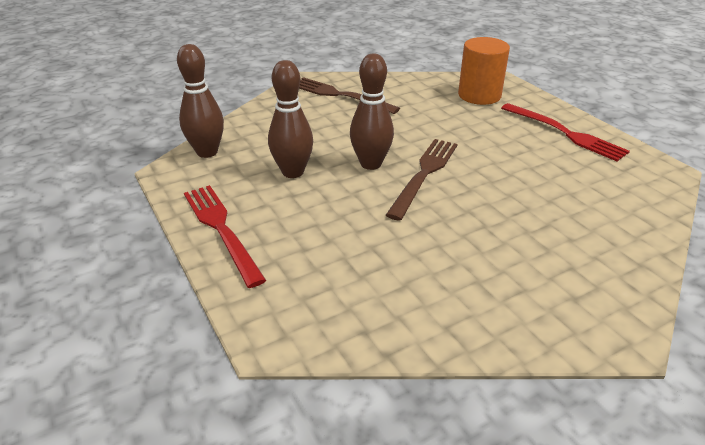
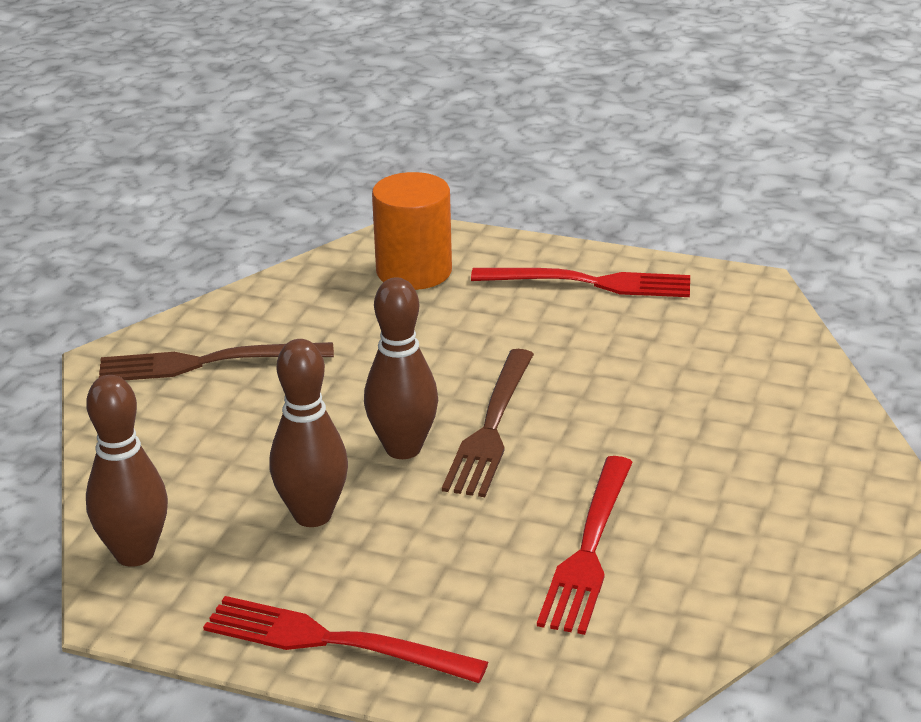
camera: 40 degrees left, 5 degrees down
brown fork [386,139,458,221] -> brown fork turned 150 degrees counterclockwise [442,349,534,497]
none -> red fork [537,456,633,635]

